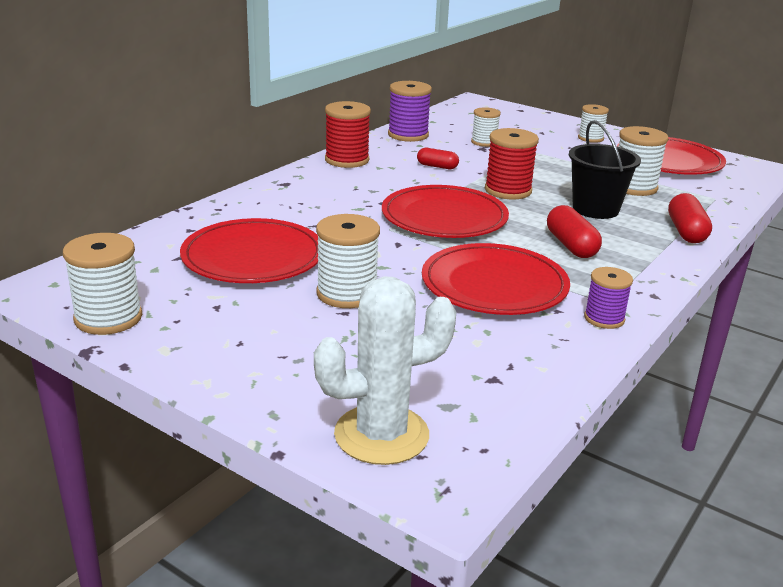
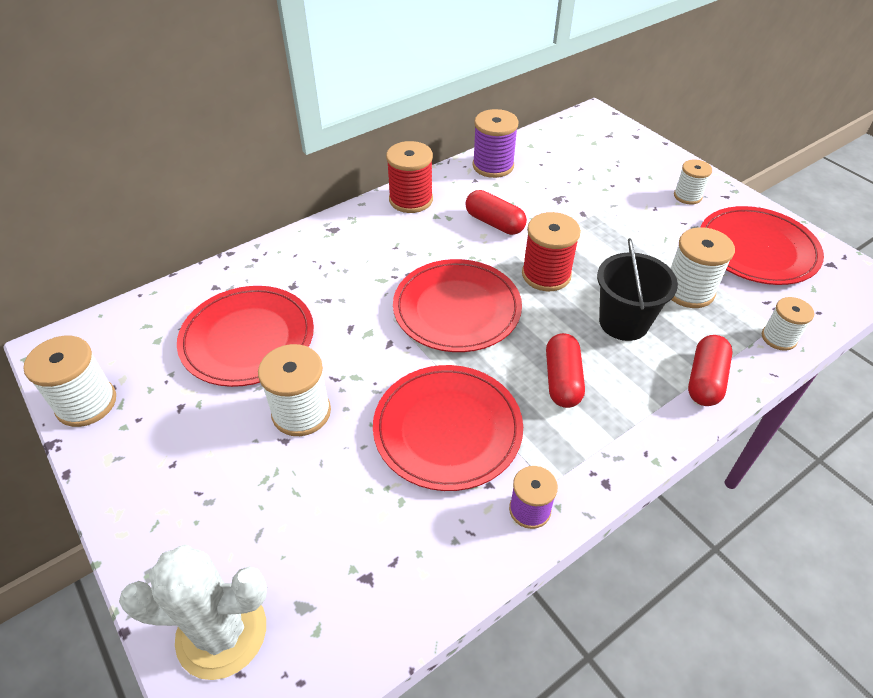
camera: 20 degrees right, 20 degrees up
red capsule [417,148,459,169] -> red capsule [465,190,527,235], size x1.54
white spool [471,107,501,147] -> white spool moved to [762,297,814,351]

